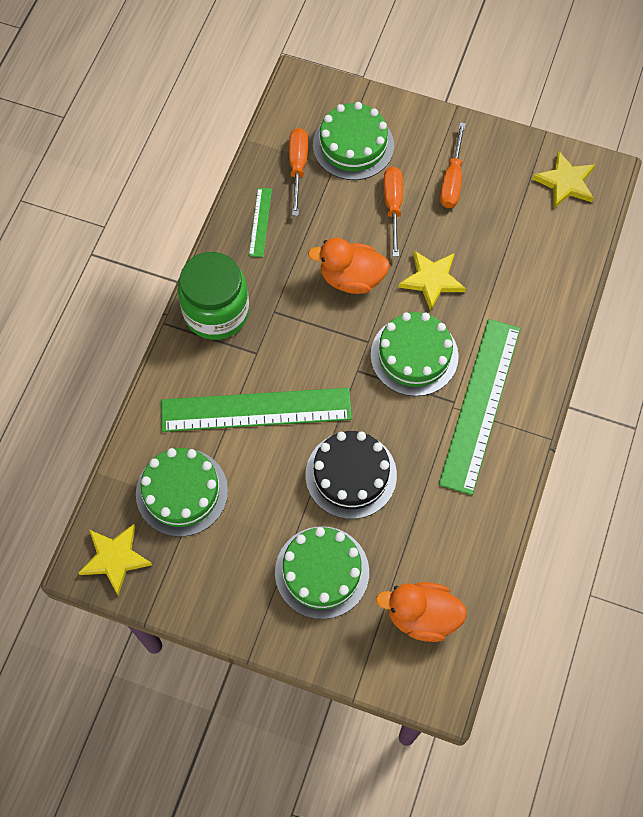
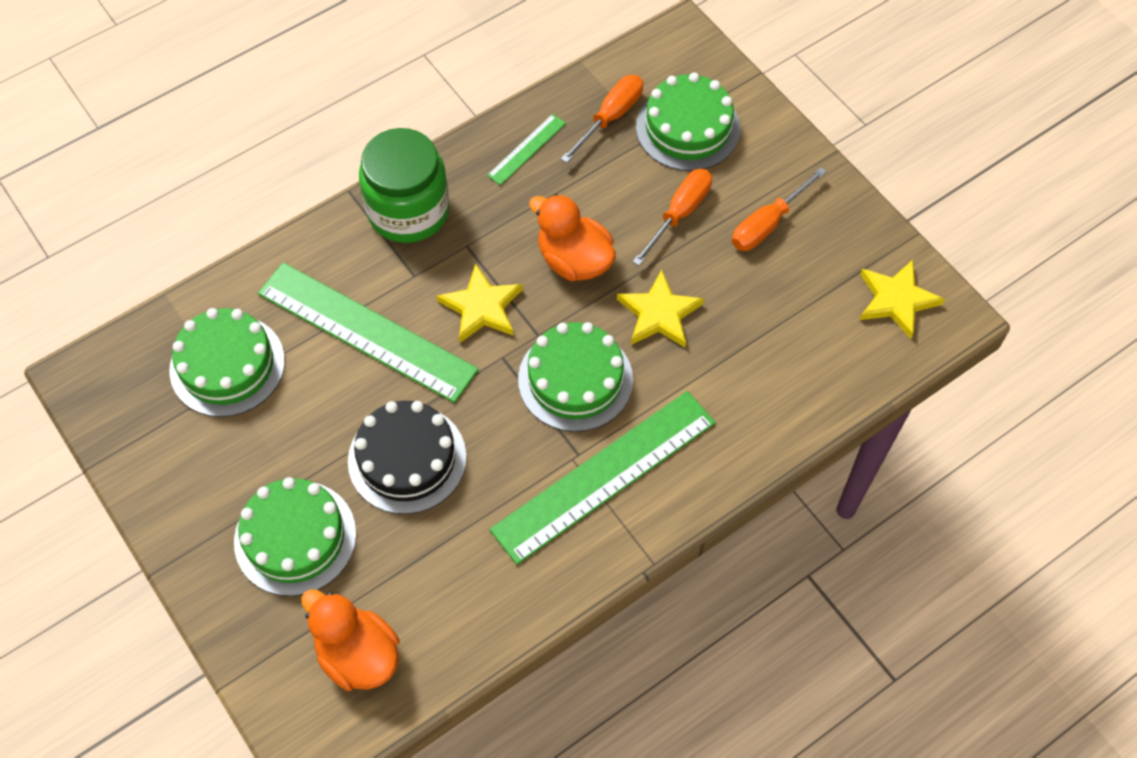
camera: 35 degrees right, 5 degrees down
yellow star [78,524,152,596] -> yellow star moved to [436,263,523,343]

